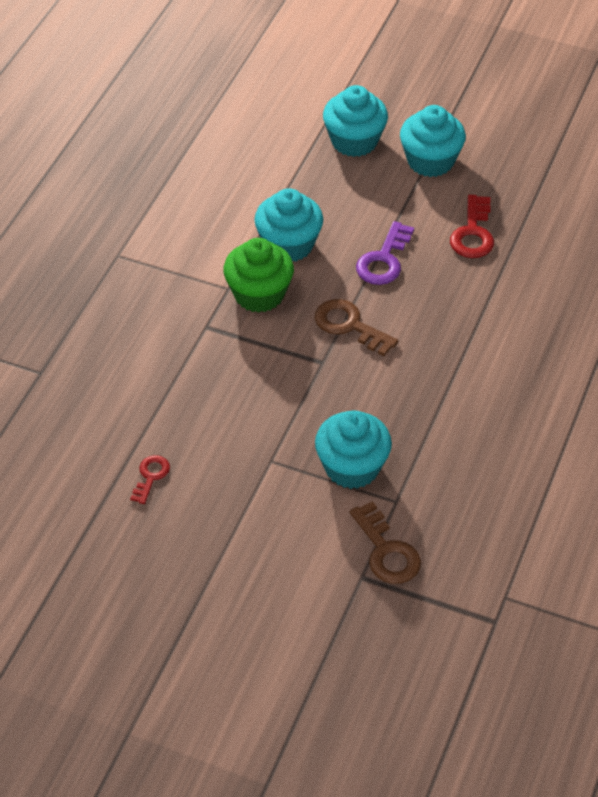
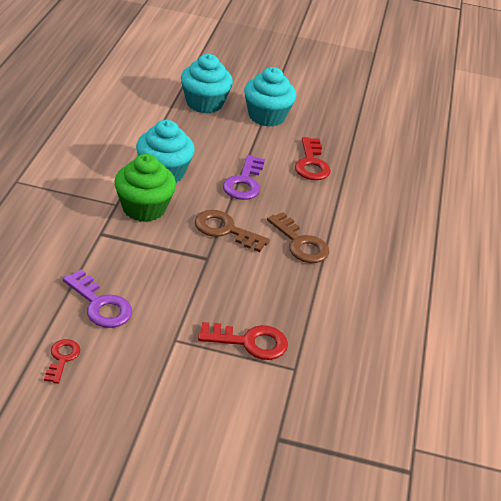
camera: 15 degrees left, 10 degrees down
turquoise cupcake [315,410,392,489] -> red key [198,322,288,360]
brown key [350,501,421,584] -> brown key moved to [267,212,329,263]
none -> purple key [63,269,132,328]

